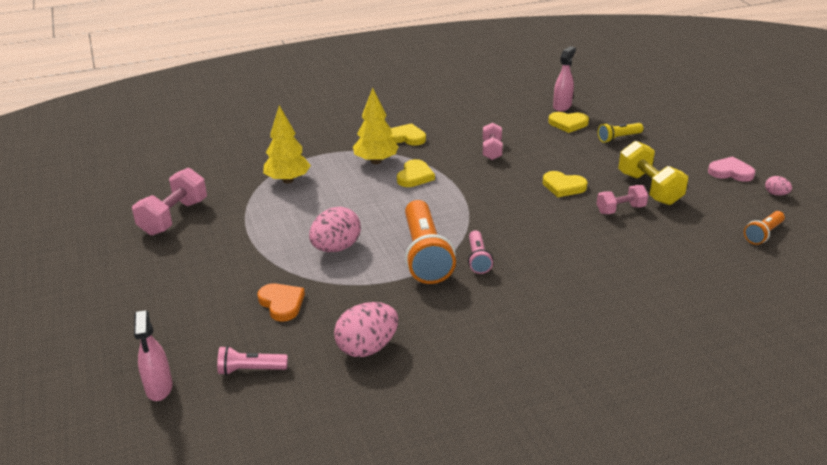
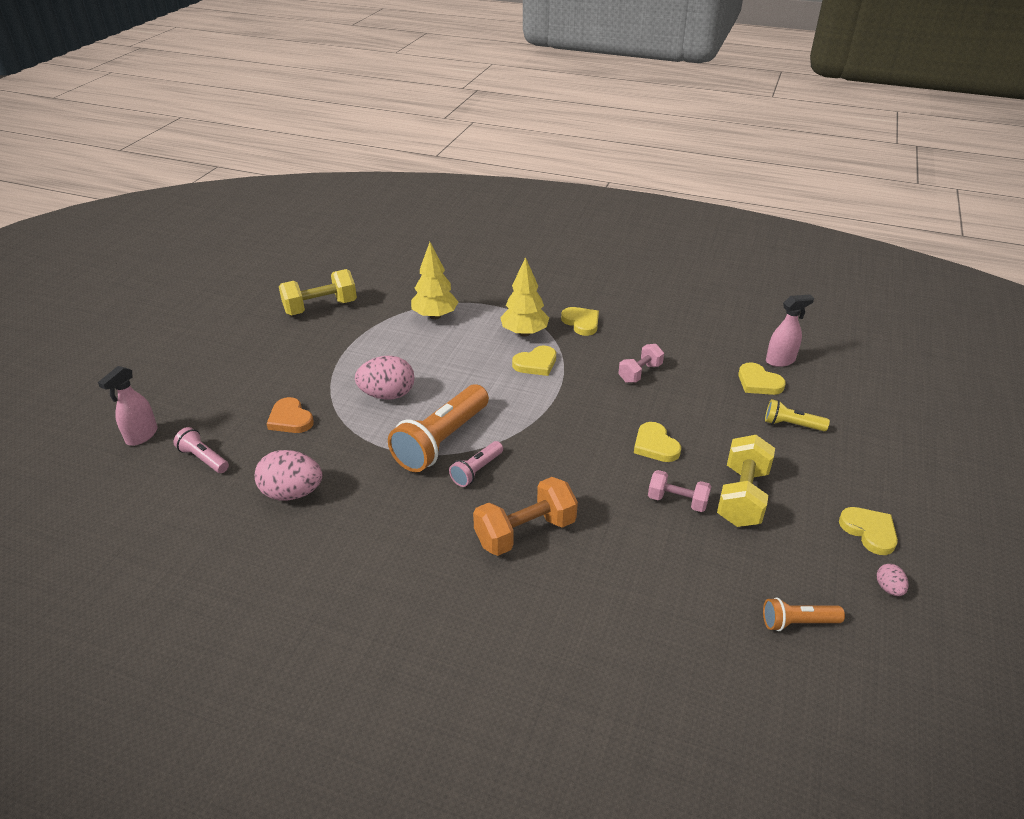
camera: 40 degrees right, 5 degrees up
pink dumbbell [132,168,207,236] -> yellow dumbbell [279,269,357,315]
orange heart [257,283,305,322] -> orange heart turned 135 degrees clockwise [266,397,314,433]
pink heart [708,156,756,182] -> yellow heart [839,507,898,555]
none -> orange dumbbell [473,477,578,556]

